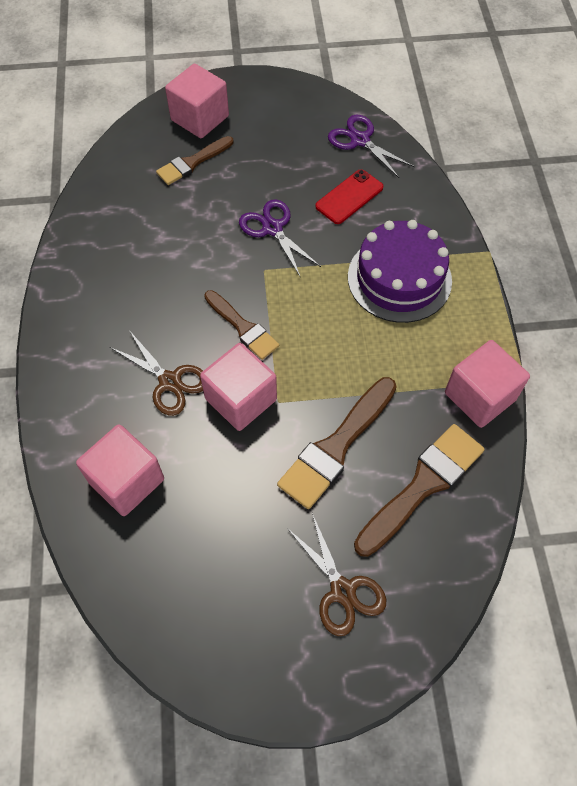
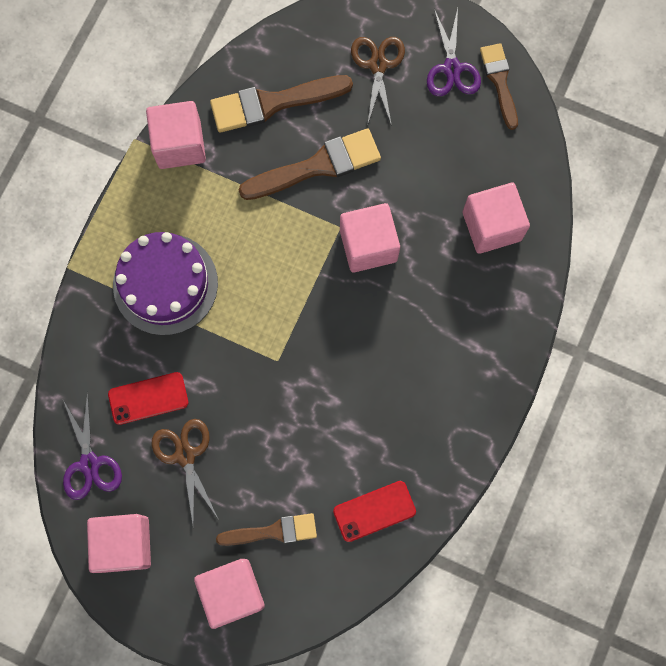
camera: 150 degrees left, 15 degrees up
brown scissors [110,330,203,416] -> brown scissors moved to [152,419,219,524]
brown brush [204,290,279,360] -> brown brush moved to [480,43,518,130]
purple scissors [239,199,321,276] -> purple scissors moved to [427,8,481,96]
none -> pink cube [87,514,151,573]
none -> red phone [333,481,416,542]

